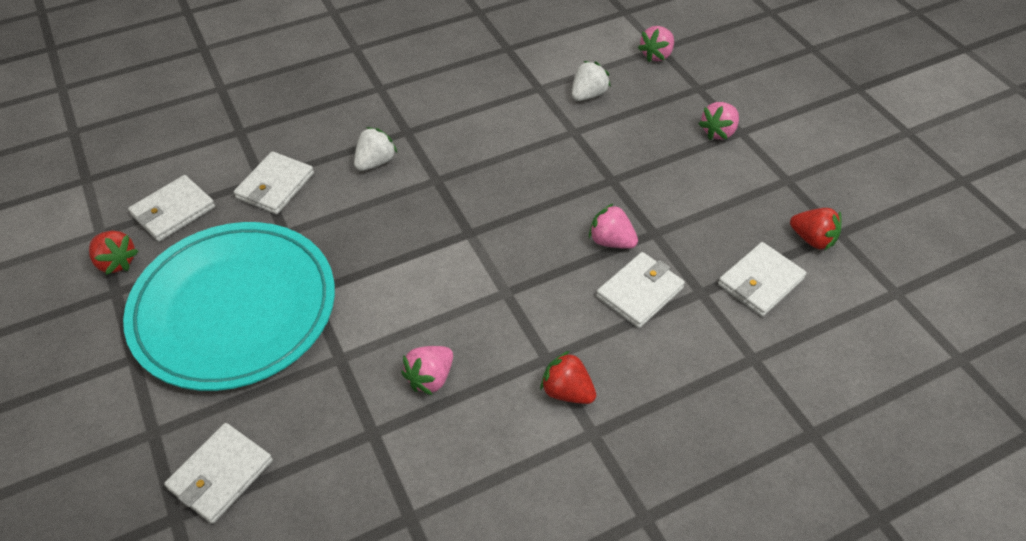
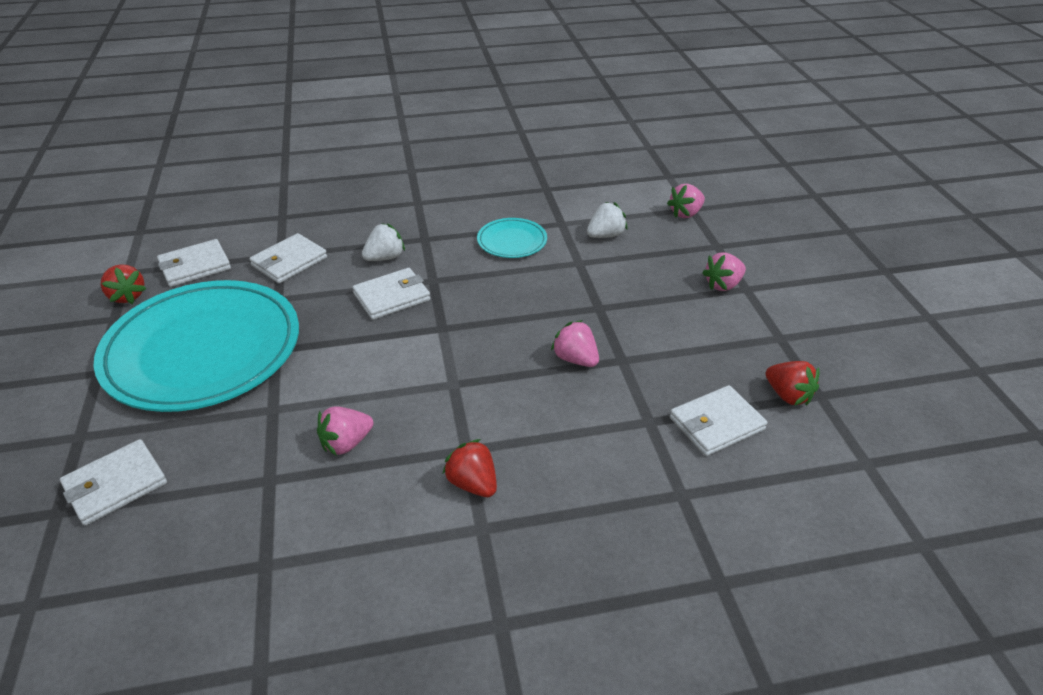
camera: 15 degrees right, 10 degrees down
white wallet [596,252,685,328] -> white wallet moved to [352,268,430,320]
none -> turquoise plate [477,218,547,258]

